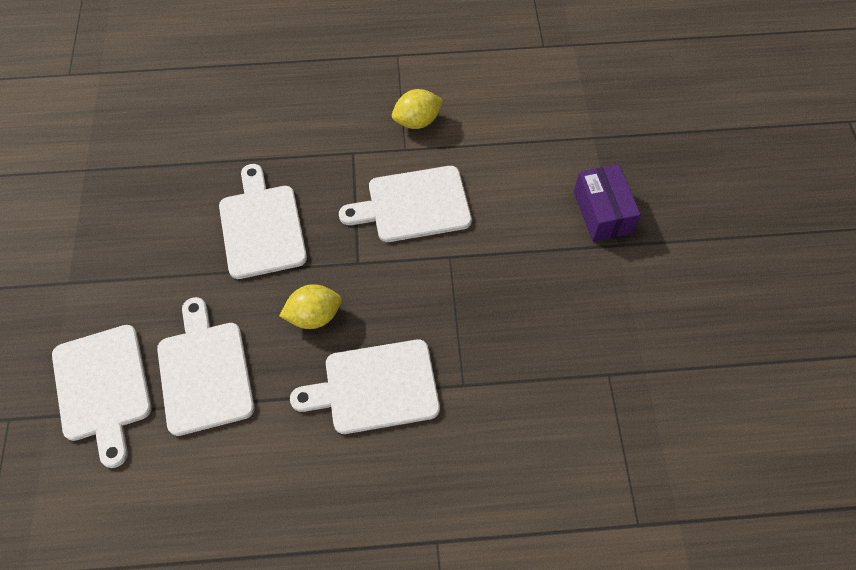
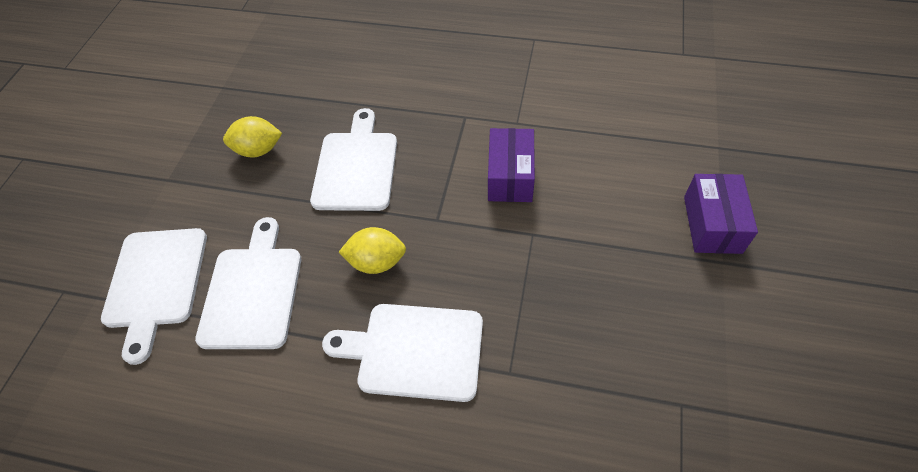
camera: 20 degrees right, 5 degrees down
white cutting board [339,166,472,242] -> purple box [488,128,535,202]
yellow lemon [392,89,443,129] -> yellow lemon moved to [223,116,282,158]

